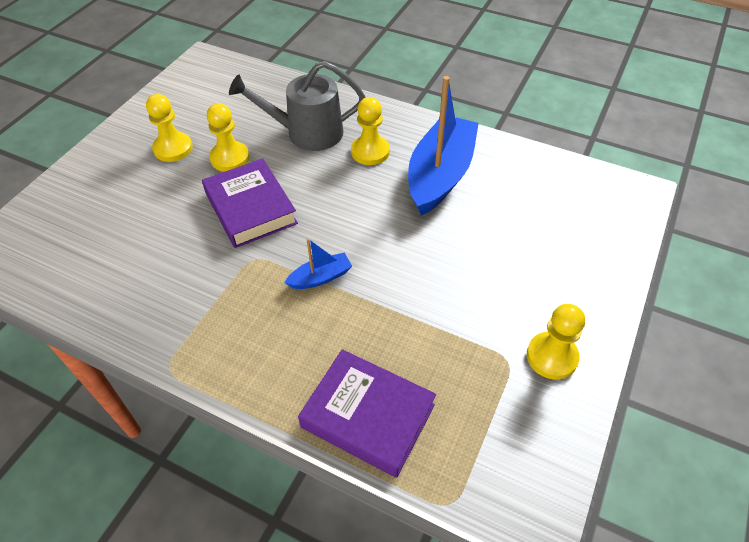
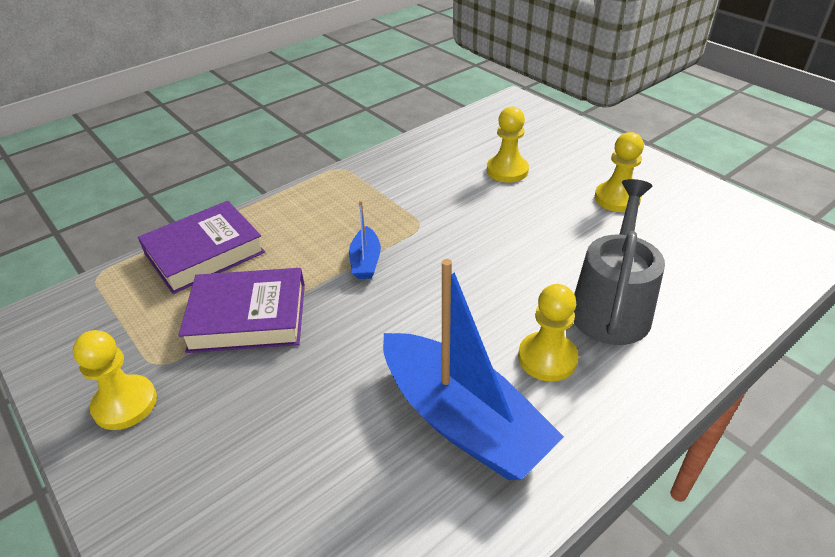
camera: 115 degrees right, 10 degrees down
purple book [202,158,298,248] -> purple book moved to [178,268,305,353]
yellow pawn [207,103,250,172] -> yellow pawn moved to [487,107,529,183]

